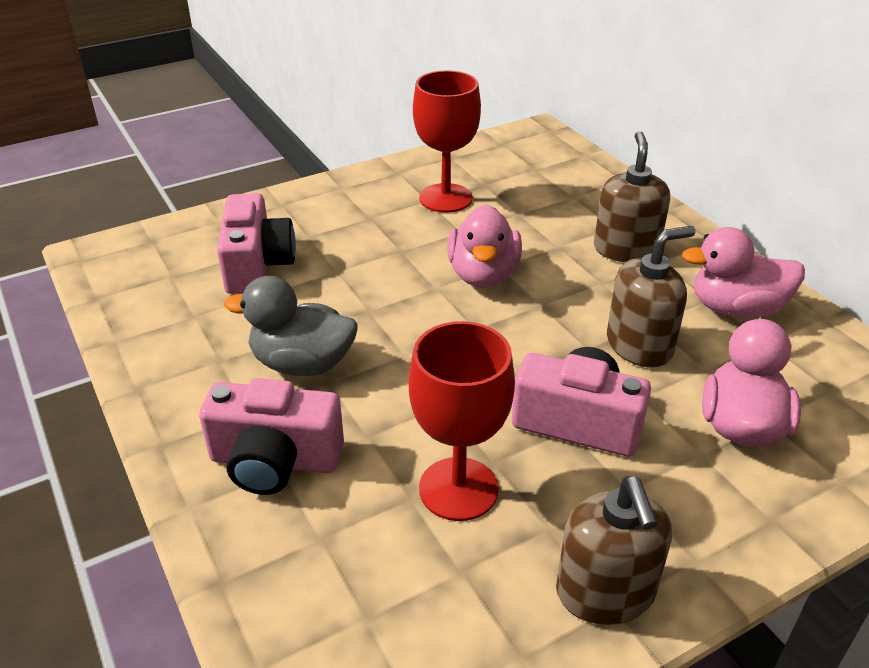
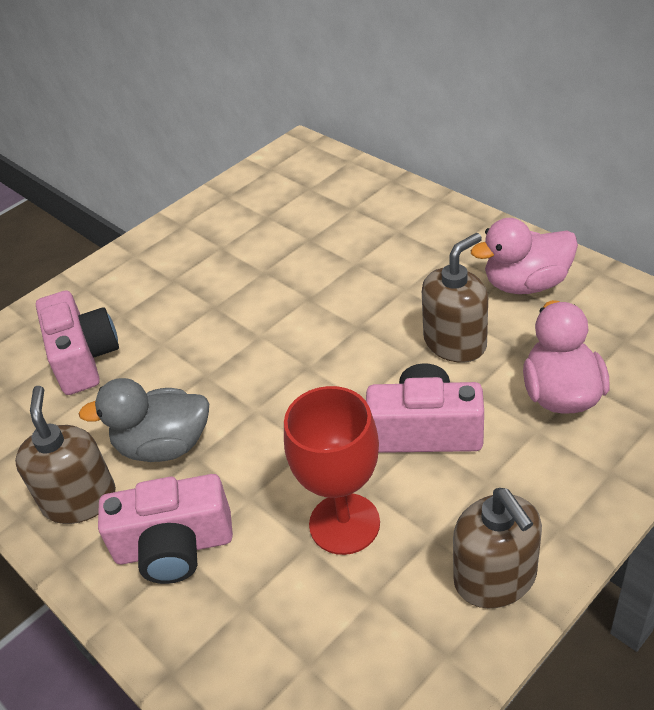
camera: 10 degrees left, 5 degrees up
red goblet [413,70,481,213] -> none
pink duck [447,204,522,288] -> none
brown soap dispenser [594,131,670,262] -> brown soap dispenser moved to [15,386,116,524]

